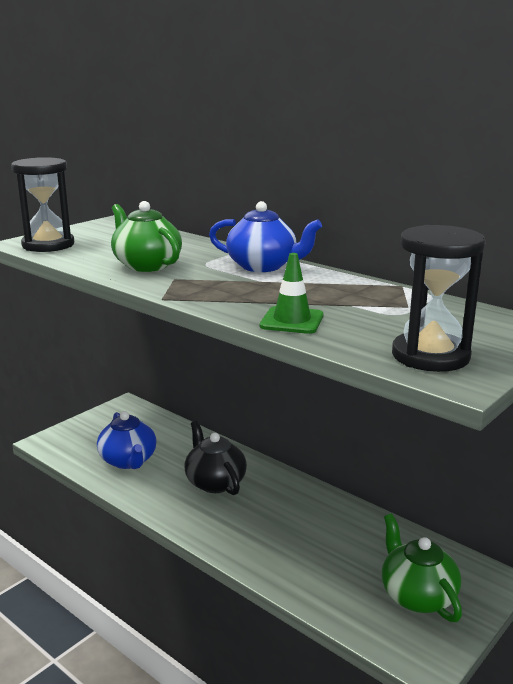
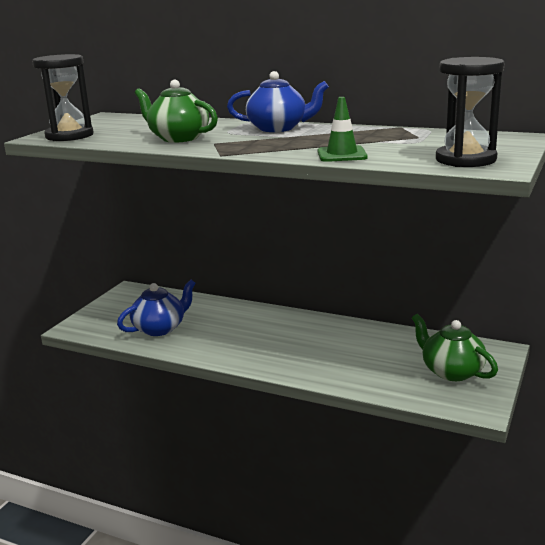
camera: 15 degrees left, 0 degrees up
blue teapot [97,411,156,469] -> blue teapot turned 90 degrees counterclockwise [117,280,196,336]
black teapot [184,421,247,495] -> none

